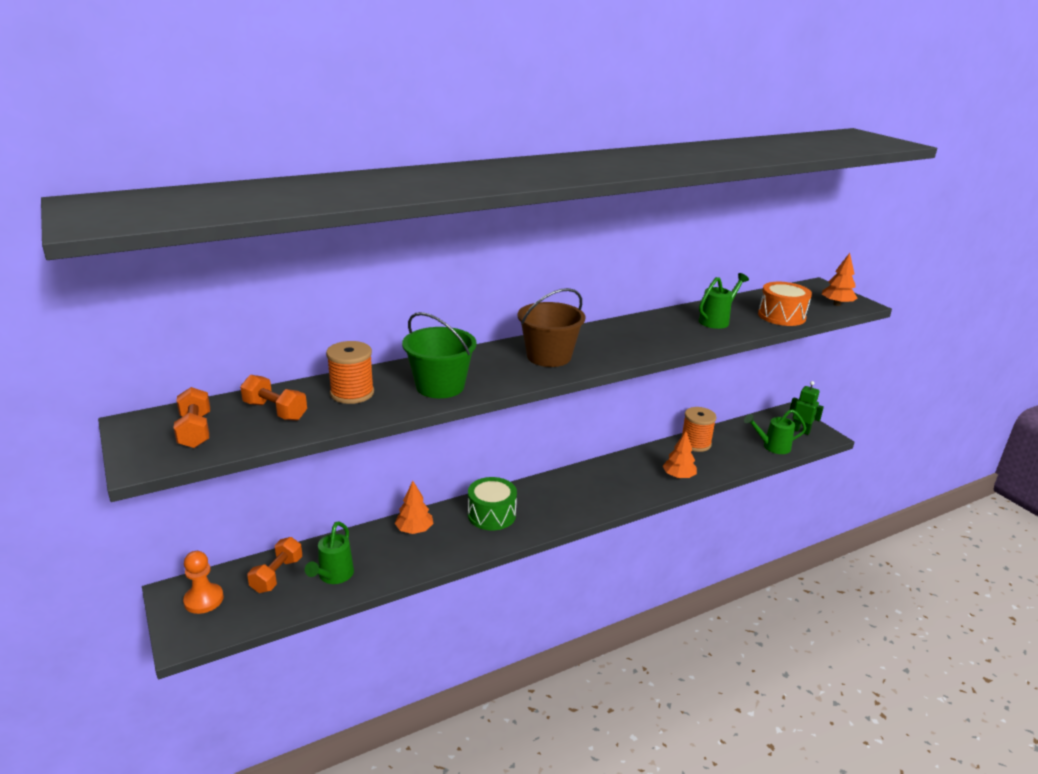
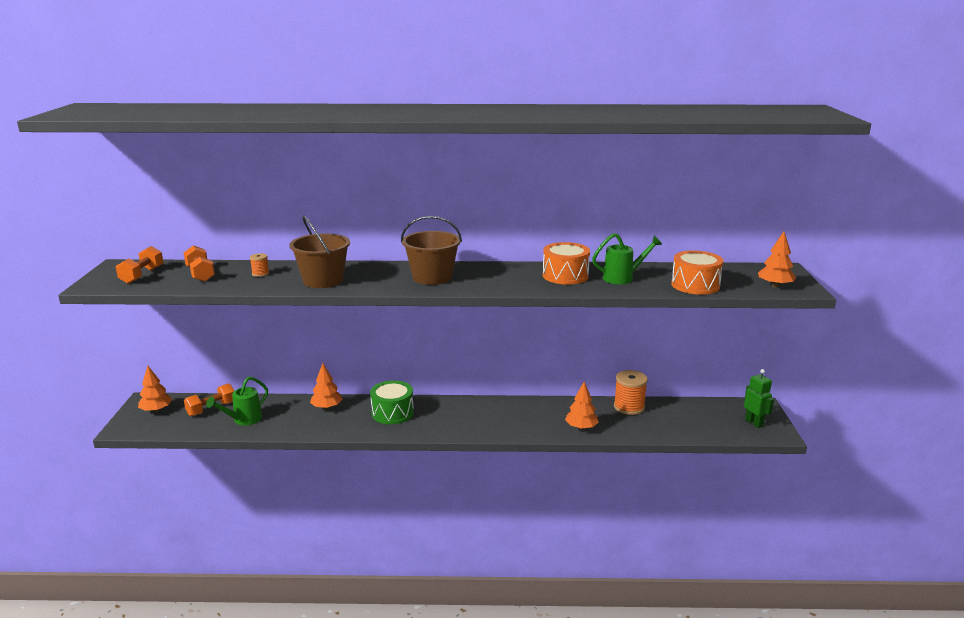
camera: 30 degrees right, 5 degrees down
orange pawn [183,551,224,614] -> orange tree [138,366,172,412]
orange spool [326,341,374,404] -> orange spool [250,253,269,277], size x0.50
green bucket [402,312,477,398] -> brown bucket [289,215,350,288]
green watering can [744,409,806,454] -> none
none -> orange drum [543,242,590,285]

